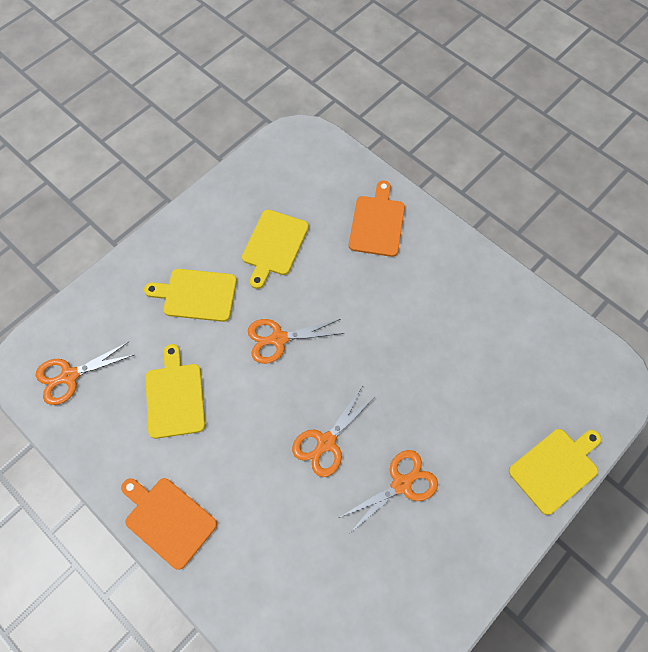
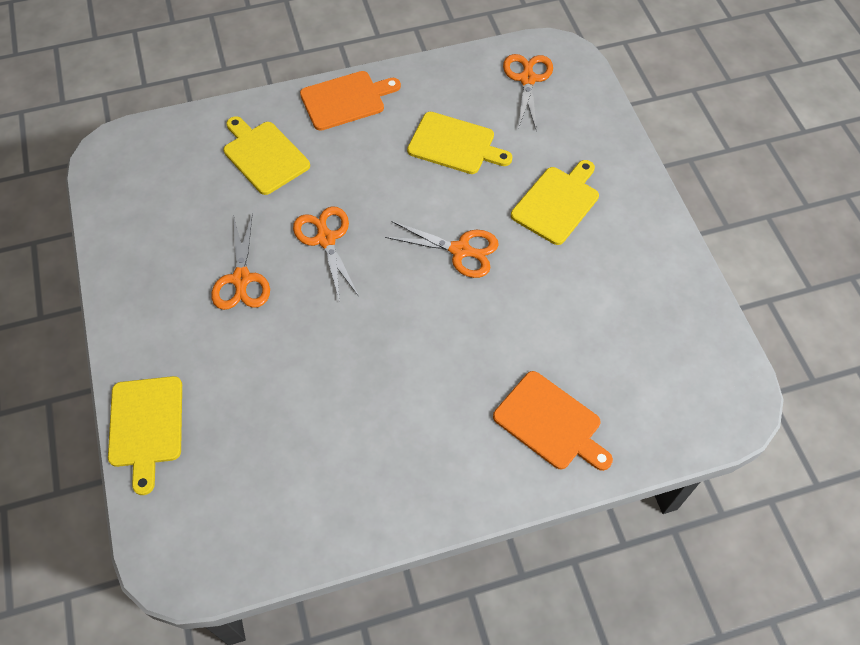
camera: 120 degrees right, 5 degrees down
yellow cutting board [242,210,309,289] -> yellow cutting board moved to [223,116,310,195]
orange scissors [248,319,344,364] -> orange scissors turned 90 degrees clockwise [385,221,499,278]

